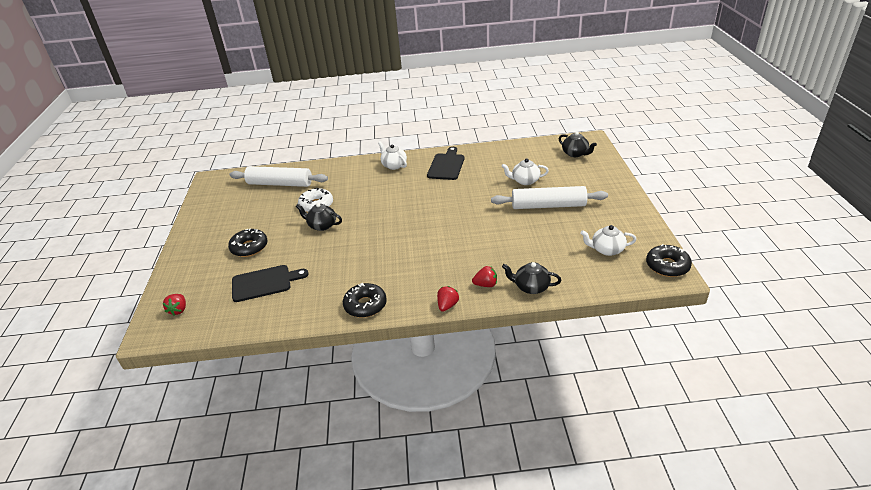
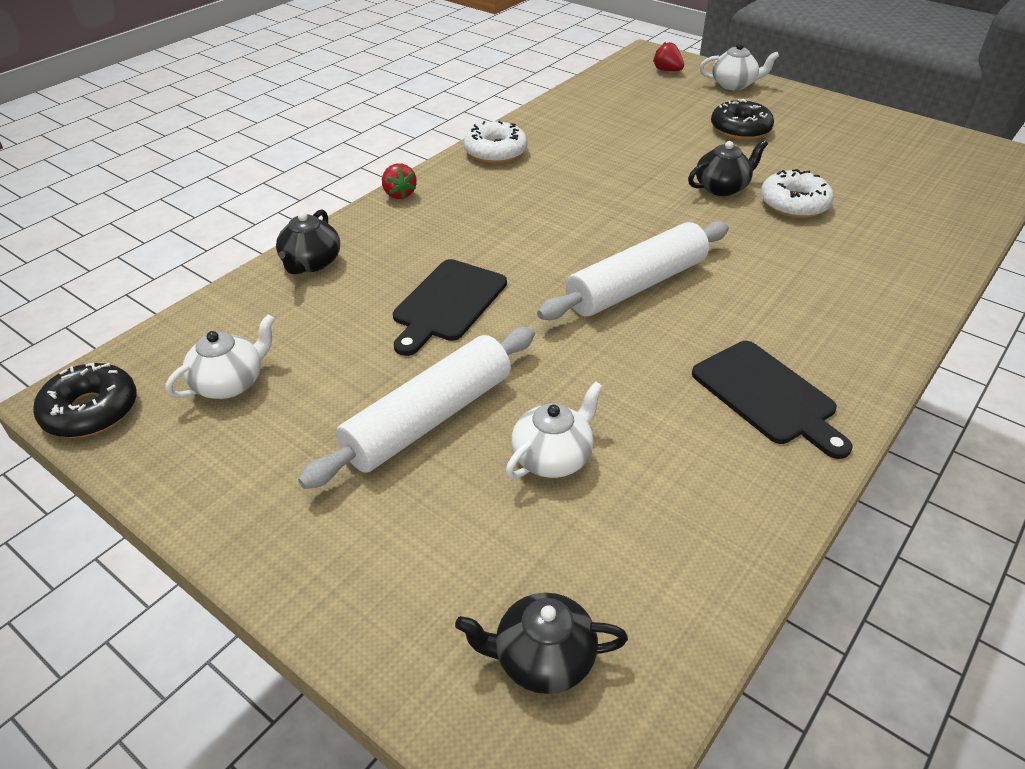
camera: 130 degrees right, 5 degrees up
white rolling pin [229,166,328,187] -> white rolling pin moved to [537,221,729,320]
black cutting board [232,265,309,302] -> black cutting board moved to [393,259,507,356]
black donut [343,283,387,318] -> white donut [464,121,528,164]
white teapot [378,141,407,170] -> white teapot moved to [700,43,779,90]
red strawberry [472,266,497,287] -> none
black teapot [502,262,561,294] -> black teapot turned 135 degrees clockwise [276,210,340,274]

